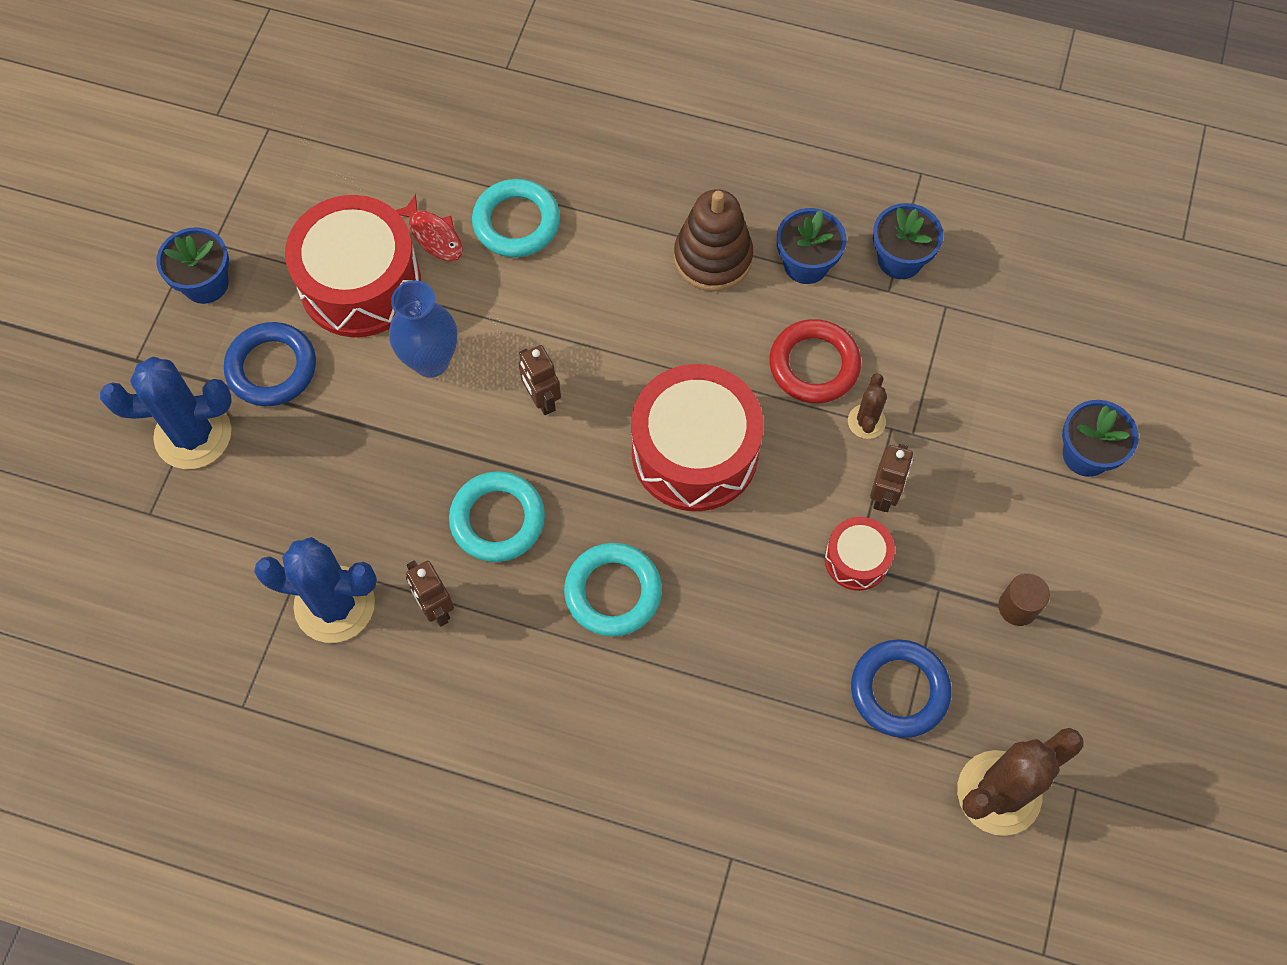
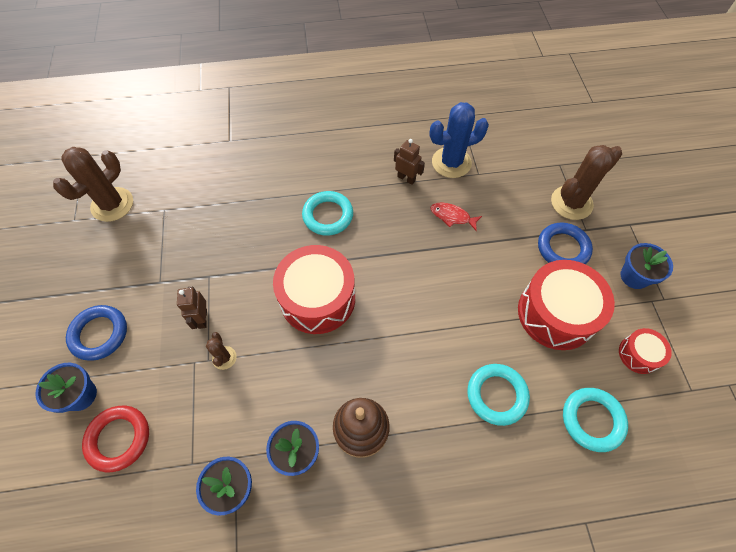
camera: 155 degrees right, 5 degrees down
blue cactus [100,357,232,469] -> brown cactus [551,145,622,220]
blue vase [389,280,457,378] -> none
red fish [396,194,463,261] -> red fish moved to [431,203,482,231]
turquoise ring [449,471,545,562] -> turquoise ring moved to [563,388,628,452]
brown robot [519,345,561,415] -> none
red ring [769,319,861,403] -> red ring moved to [82,406,149,472]
red drum [825,517,895,591] -> red drum moved to [619,328,672,374]
blue ring [851,639,951,738] -> blue ring moved to [66,305,127,361]
brown cylinder [998,573,1050,626] -> none

